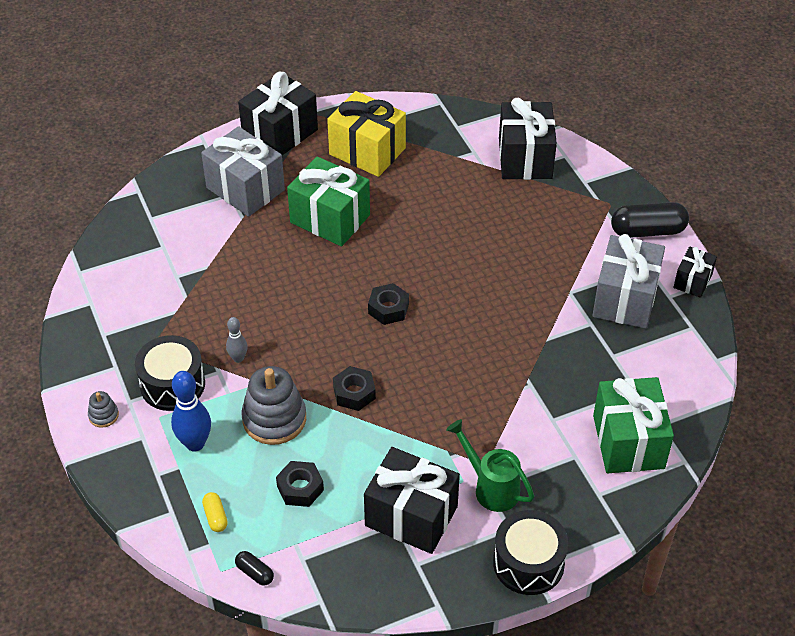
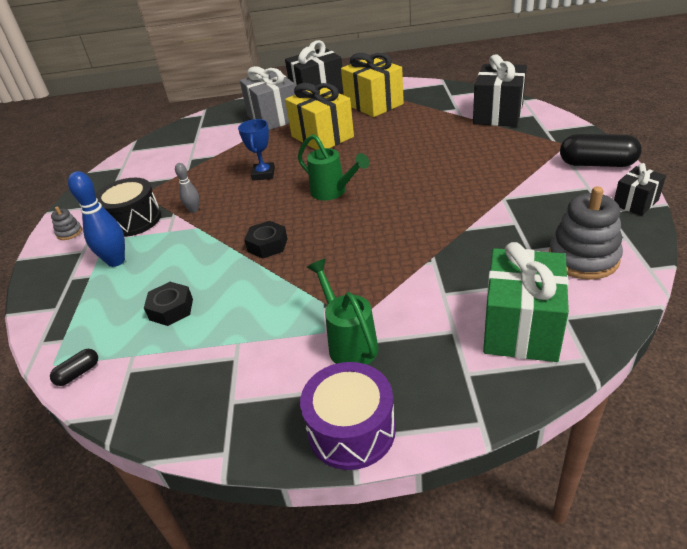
camera: 25 degrees right, 10 degrees down
yellow capsule [202,492,228,532] -> none
black capsule [235,551,274,586] -> black capsule turned 75 degrees clockwise [50,349,98,386]
grey stacking toy [241,366,306,445] -> grey stacking toy moved to [549,186,623,280]
green gift [287,156,370,246] -> yellow gift [285,83,354,150]
black gift [364,447,460,554] -> none
black nut [368,283,409,325] -> green watering can [298,134,369,200]
black drum [493,510,568,595] -> purple drum [300,362,396,470]
grey gift [592,234,665,329] -> none
none -> blue trophy [238,119,275,181]

